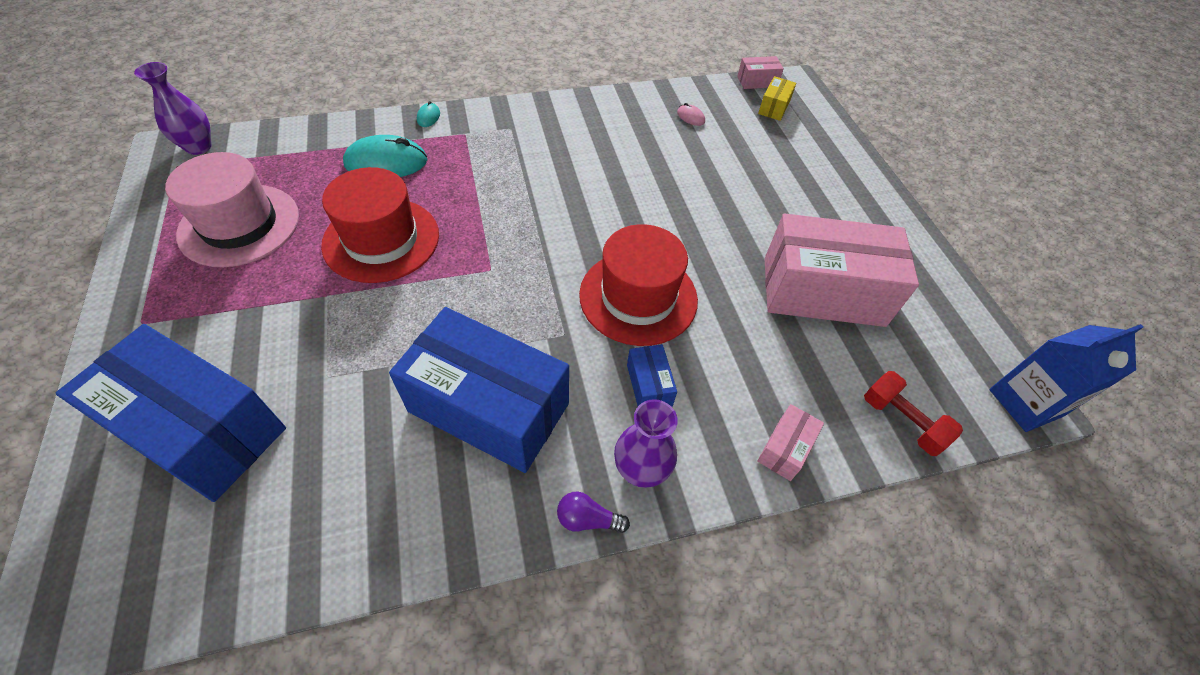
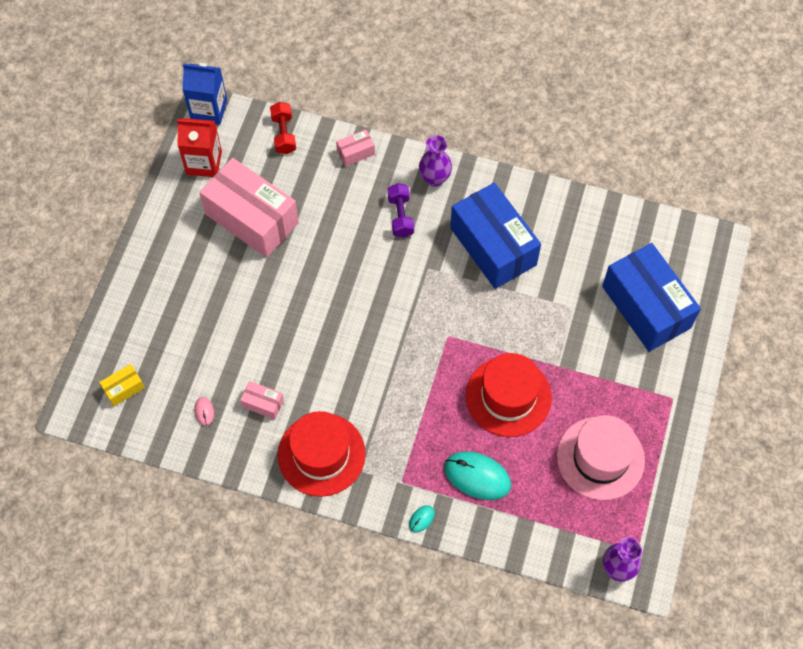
camera: 145 degrees left, 10 degrees up
purple light bulb [557,491,630,533] -> none
red hat [579,224,698,346] -> red hat moved to [278,411,366,497]
blue box [627,344,677,407] -> purple dumbbell [388,183,414,238]
pink box [737,56,784,89] -> pink box moved to [240,381,284,420]
none -> red carton [177,118,222,177]

